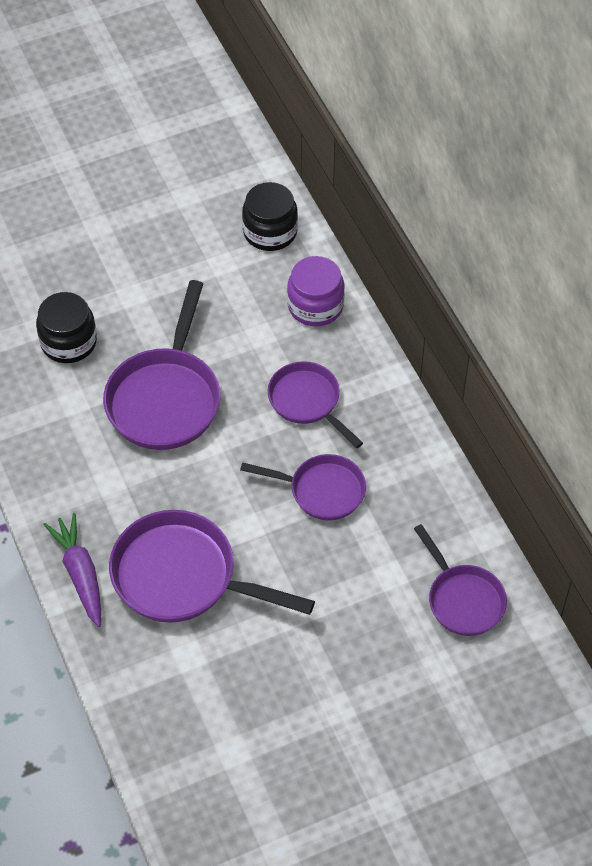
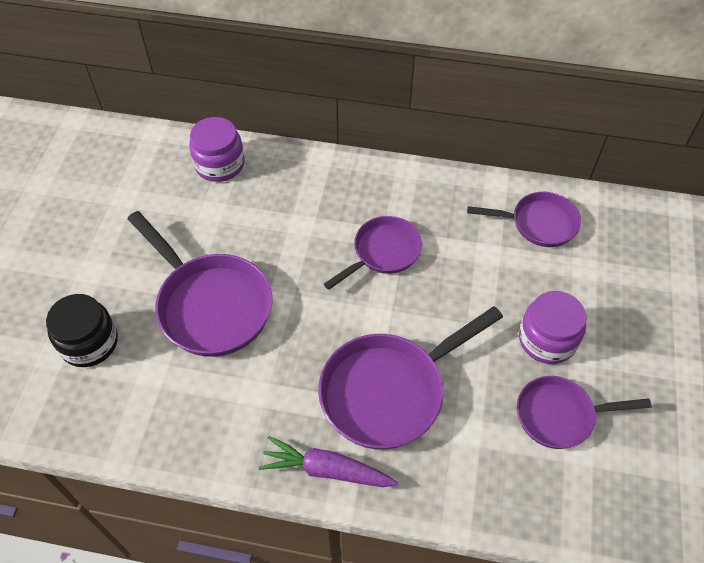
camera: 55 degrees left, 0 degrees up
black jar [242,182,298,251] -> none
purple pan [268,361,363,448] -> purple pan moved to [517,376,652,449]
none -> purple jar [519,291,587,364]

